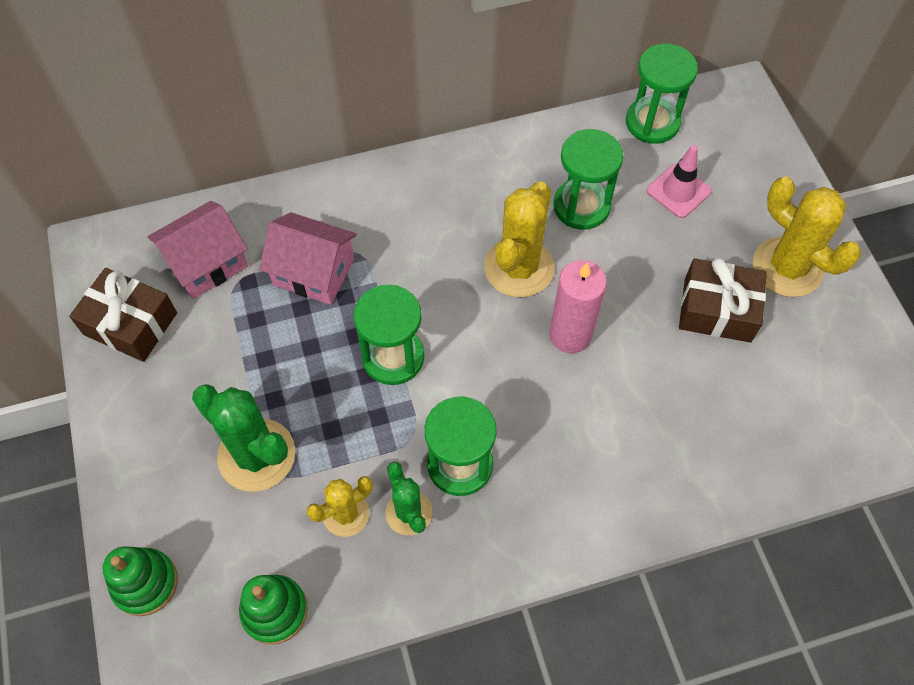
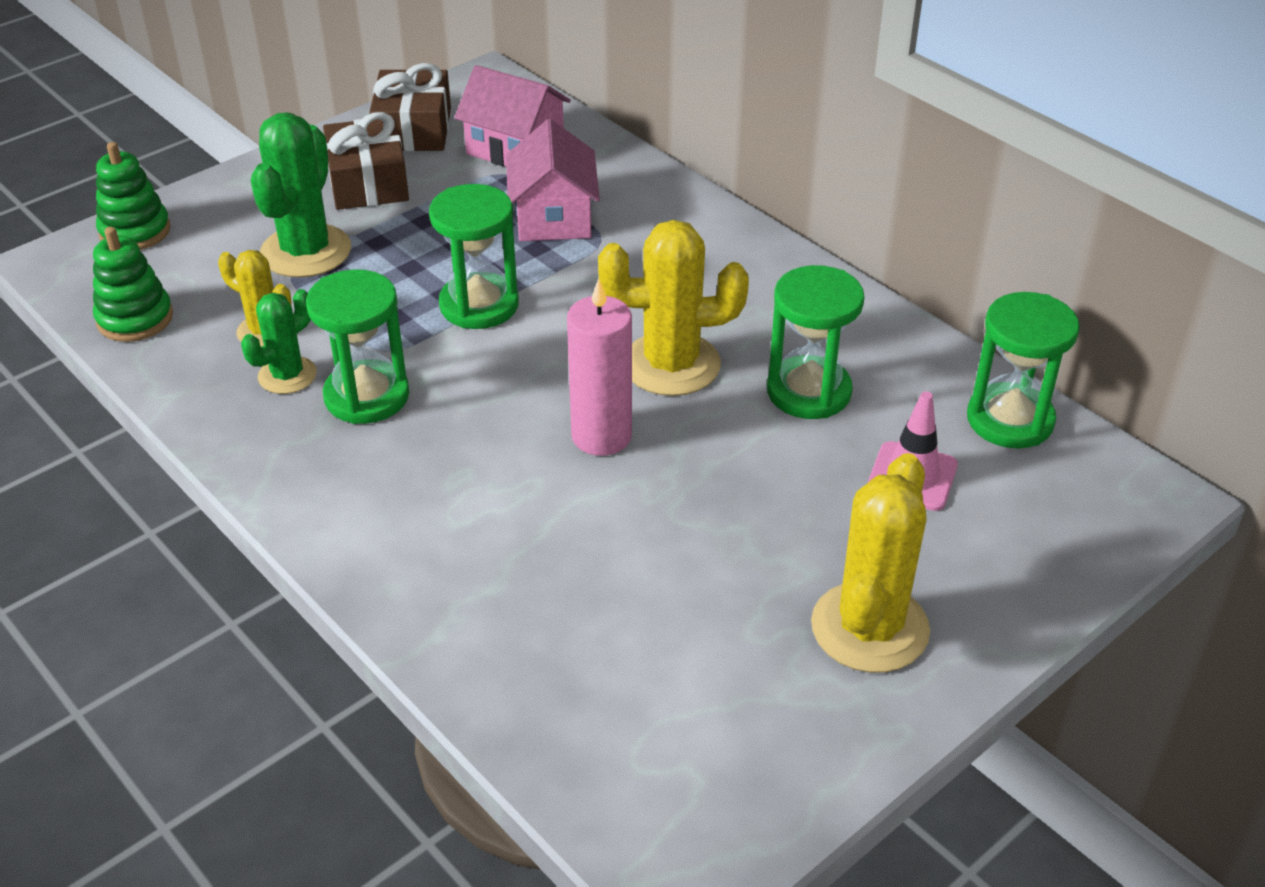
camera: 65 degrees right, 20 degrees down
brown gift [679,258,767,343] -> brown gift moved to [323,112,409,210]

